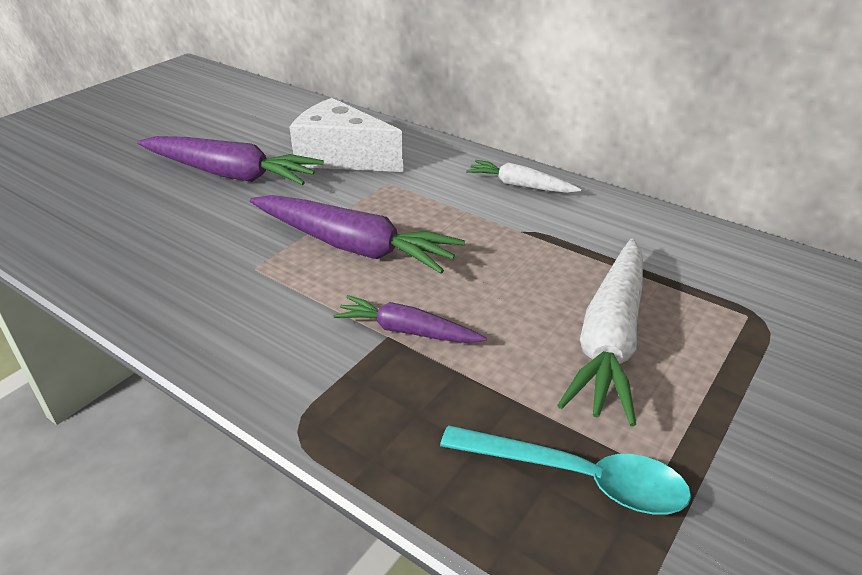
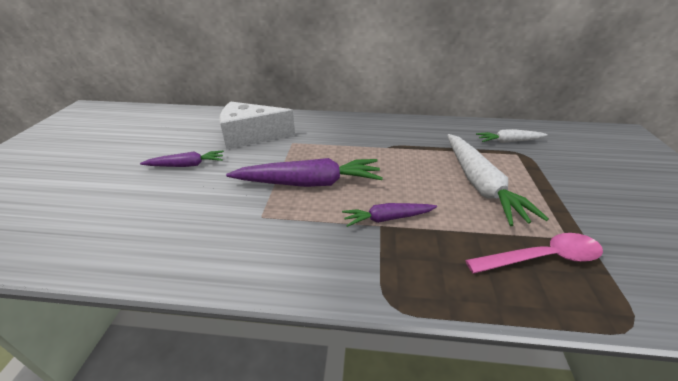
camera: 30 degrees left, 0 degrees up
purple carrot [137,136,324,185] -> purple carrot [140,151,224,167], size x0.56
turquoise spoon [440,425,691,514] -> pink spoon [465,233,603,274]
white carrot [466,160,581,193] -> white carrot moved to [476,129,548,143]

